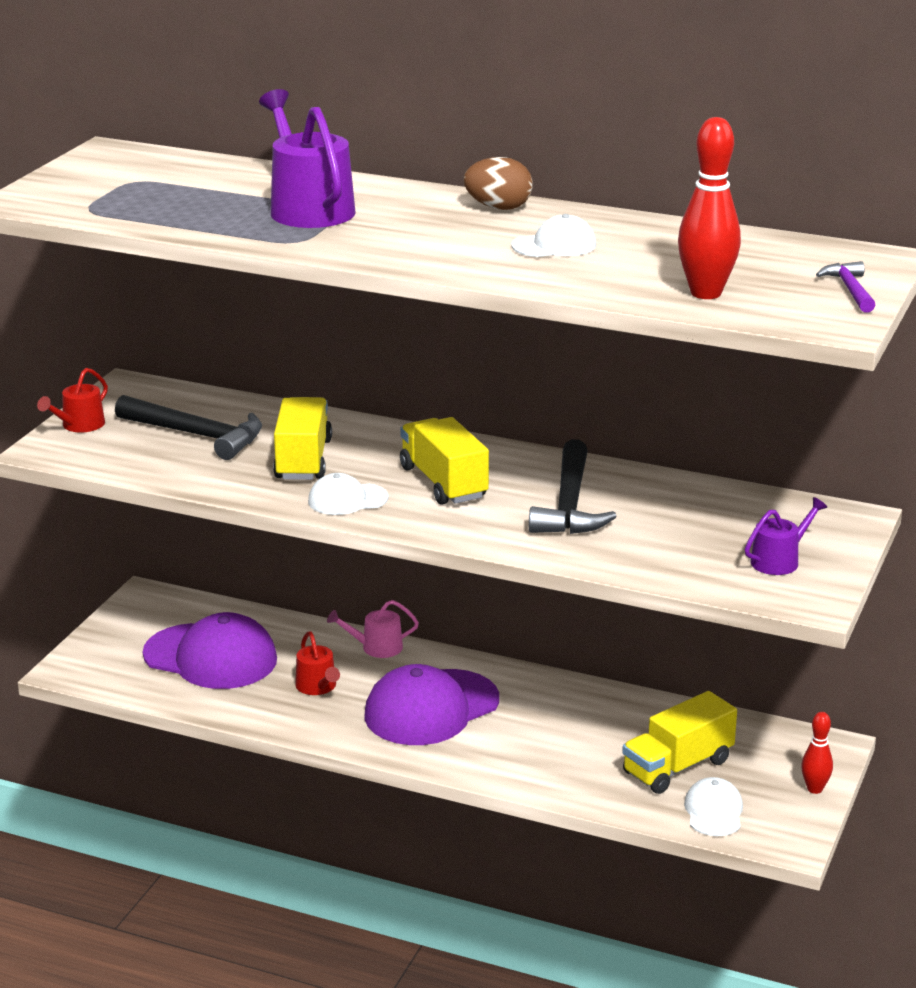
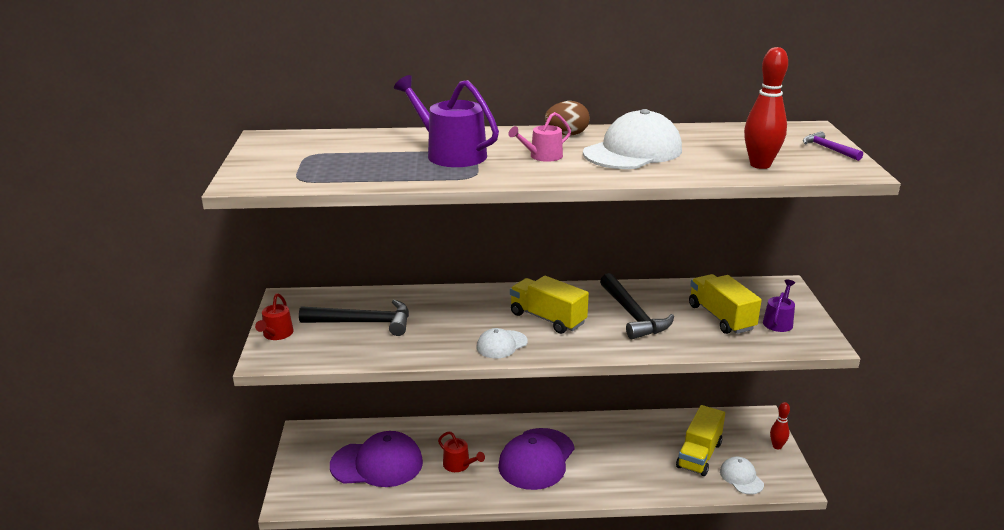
camera: 25 degrees left, 0 degrees up
yellow truck [273,397,332,480] -> yellow truck moved to [689,274,762,334]
pink watering can [327,600,419,658] -> pink watering can moved to [508,112,571,162]
white cap [512,214,596,257] -> white cap [583,109,682,169], size x1.93

